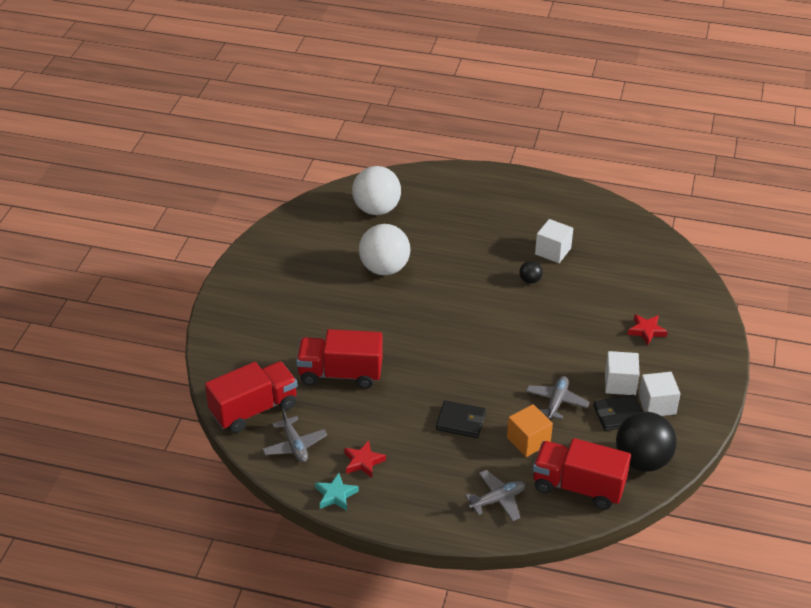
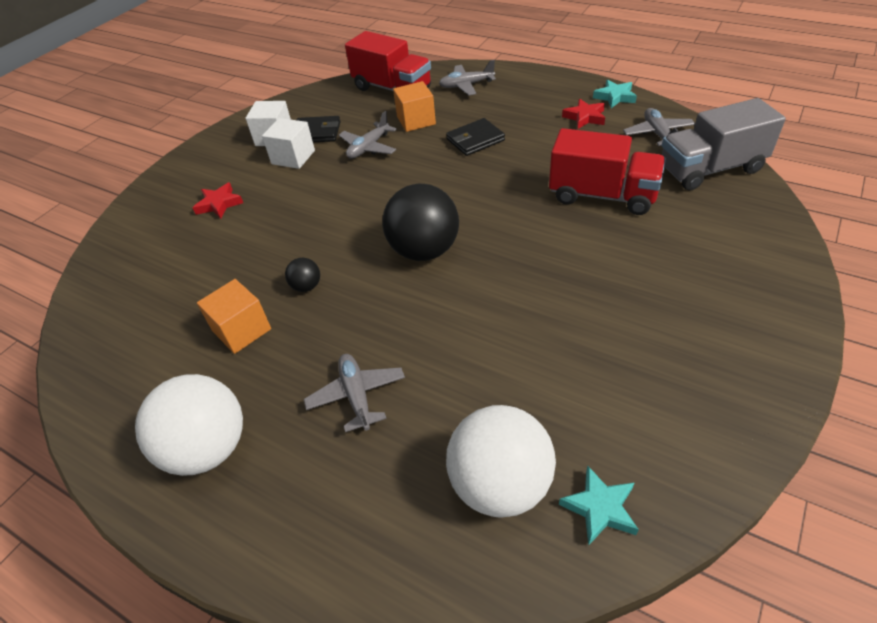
camera: 160 degrees left, 5 degrees up
red truck [205,361,298,433] -> grey truck [662,98,786,190]
white ball [359,224,410,275] -> white ball moved to [135,374,243,476]
black wallet [436,400,486,438] -> black wallet turned 60 degrees counterclockwise [446,118,505,156]
white cube [535,219,573,263] -> orange cube [197,279,271,354]
black ball [616,412,677,472] -> black ball moved to [382,184,459,261]
none -> grey plane [304,354,405,432]
none -> turquoise star [559,466,639,546]

